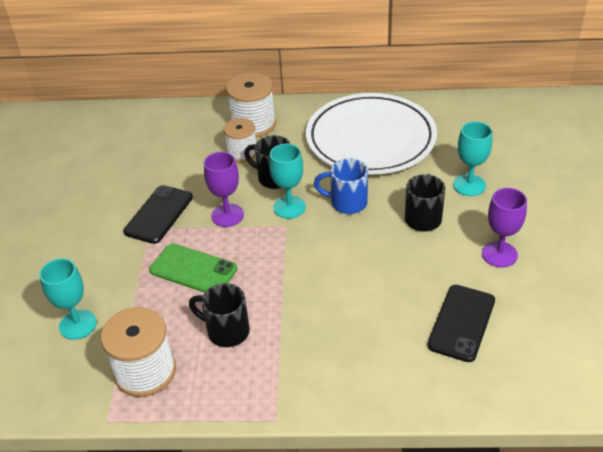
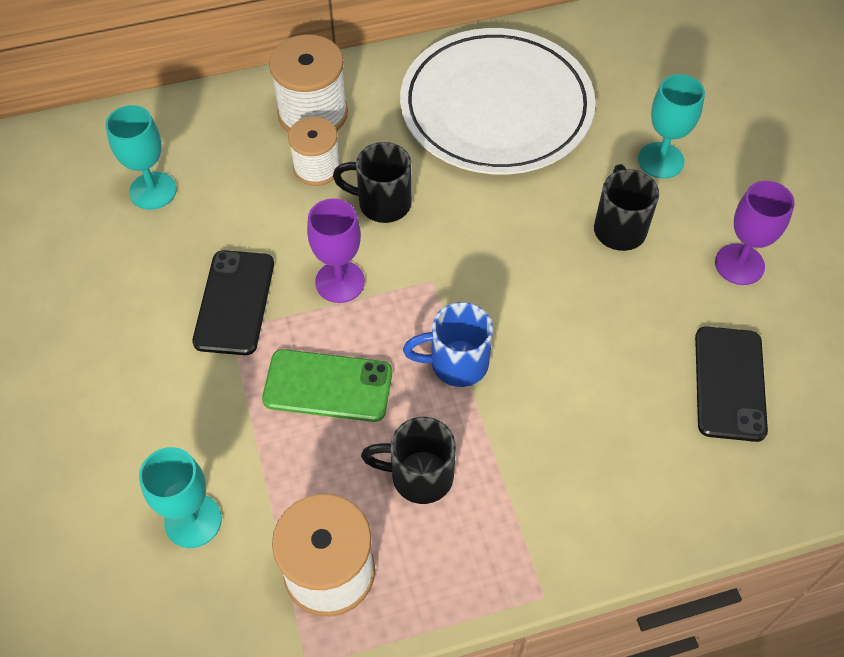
camera: 20 degrees left, 15 degrees up
turquoise goblet [269,144,306,219] -> turquoise goblet moved to [105,105,177,210]
blue mug [314,159,368,214] -> blue mug moved to [403,302,493,387]

